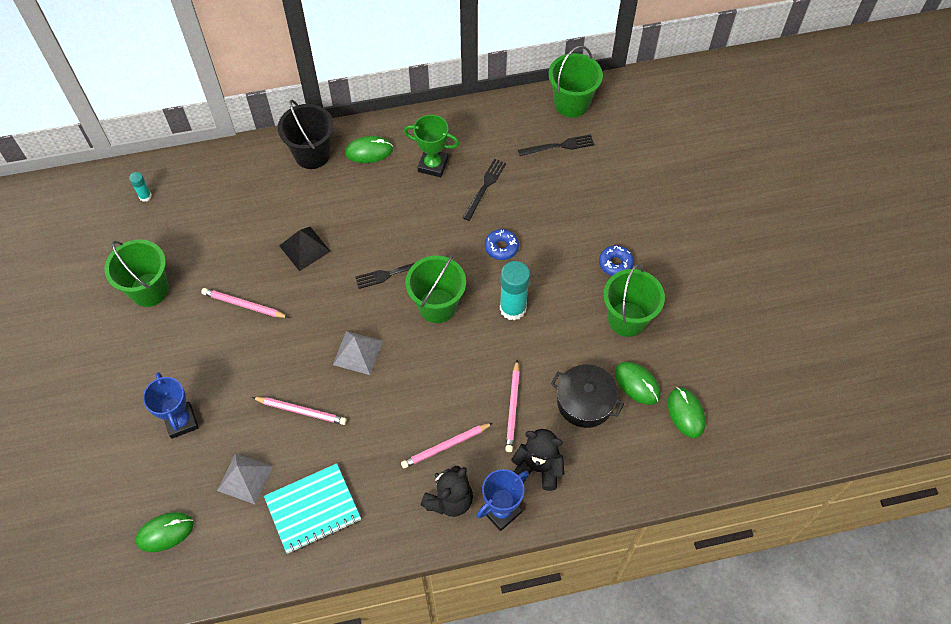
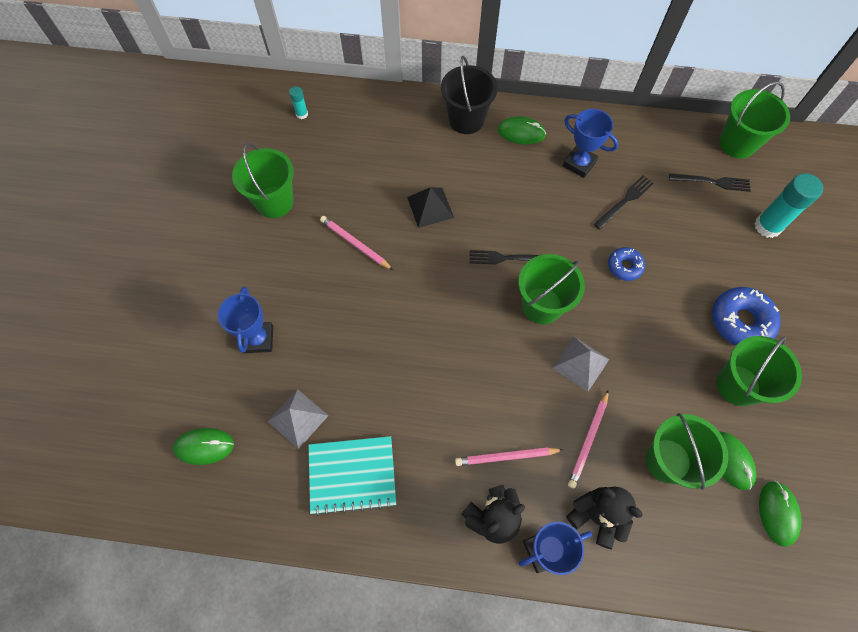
camera: 20 degrees right, 5 degrees up
pink pencil [252,397,347,425] -> none
grey pyramid [333,331,383,375] -> grey pyramid moved to [552,336,609,392]
green trophy [404,115,459,177] -> blue trophy [563,109,619,178]
turquoise glue stick [500,261,530,321] -> turquoise glue stick moved to [754,173,823,238]
black pot [551,364,624,428] -> green bucket [646,413,728,490]
blue donut [599,245,634,276] -> blue donut [712,287,781,345], size x1.72

